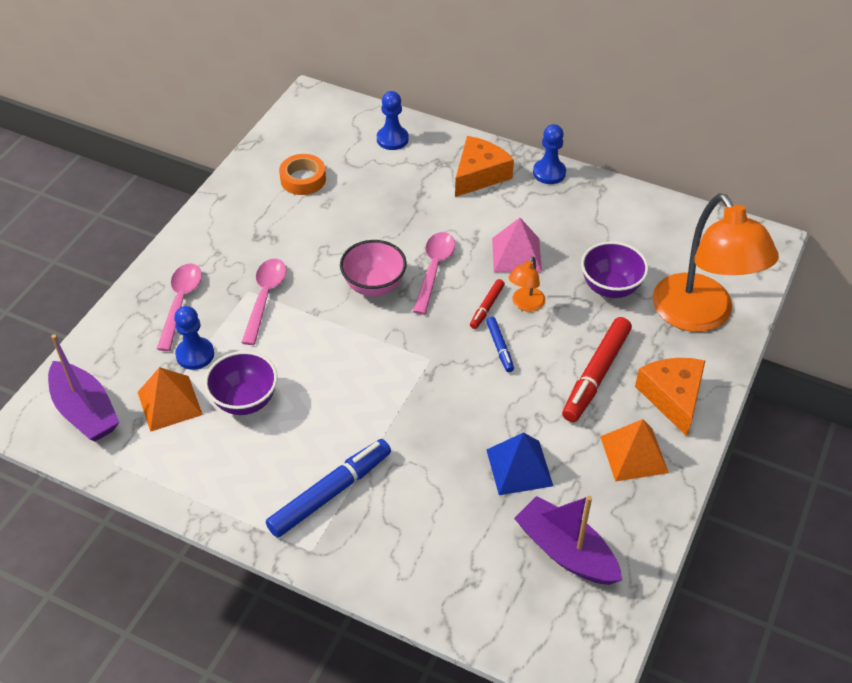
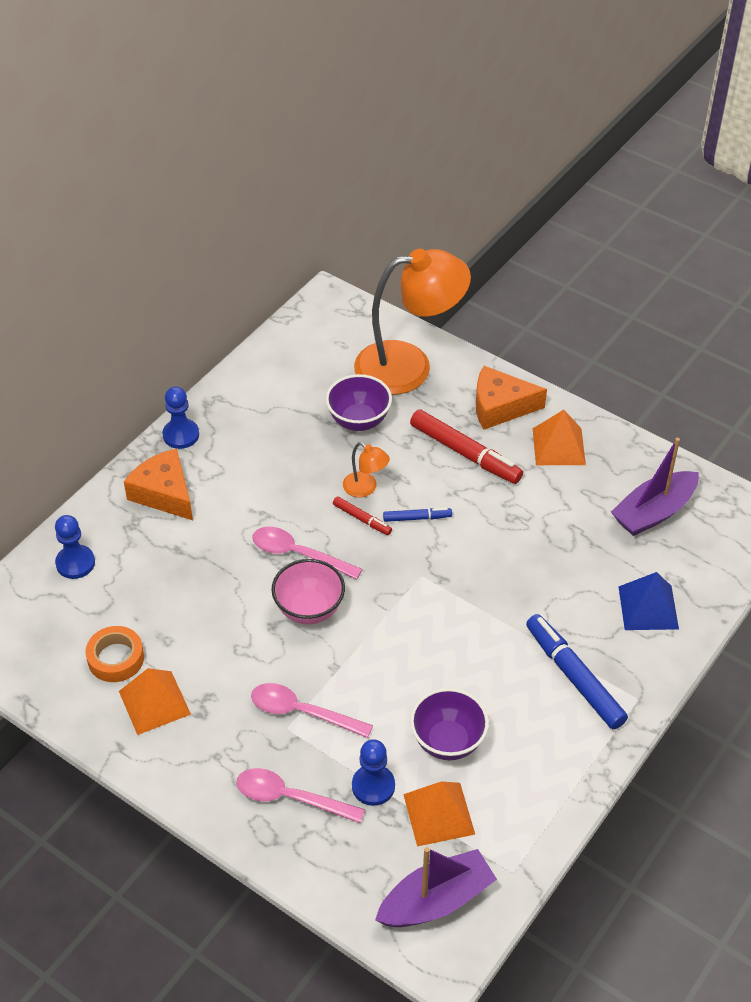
camera: 80 degrees left, 0 degrees up
blue pyramid [486,432,553,495] -> blue pyramid moved to [619,572,679,630]
pink pyramid [492,218,542,272] -> none
none -> orange pyramid [119,668,191,735]

